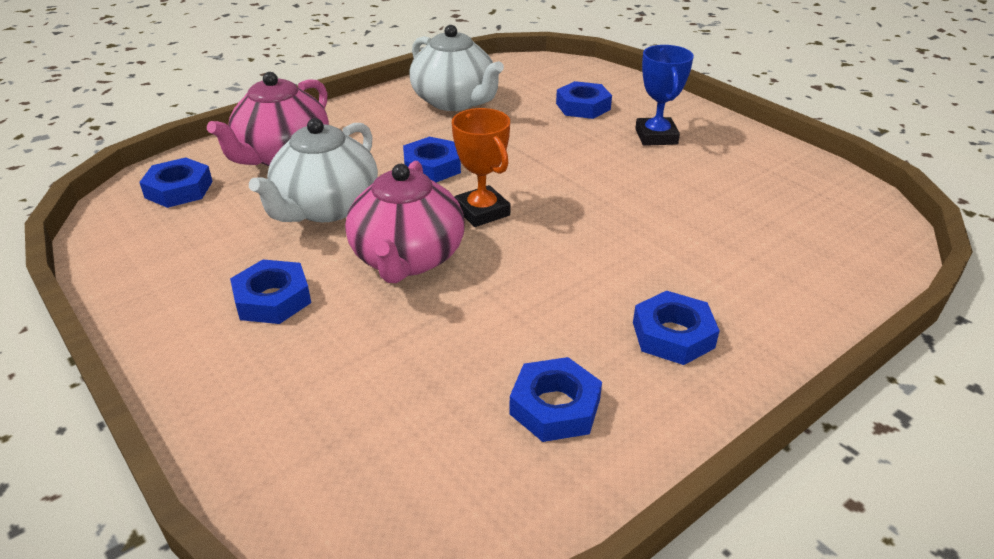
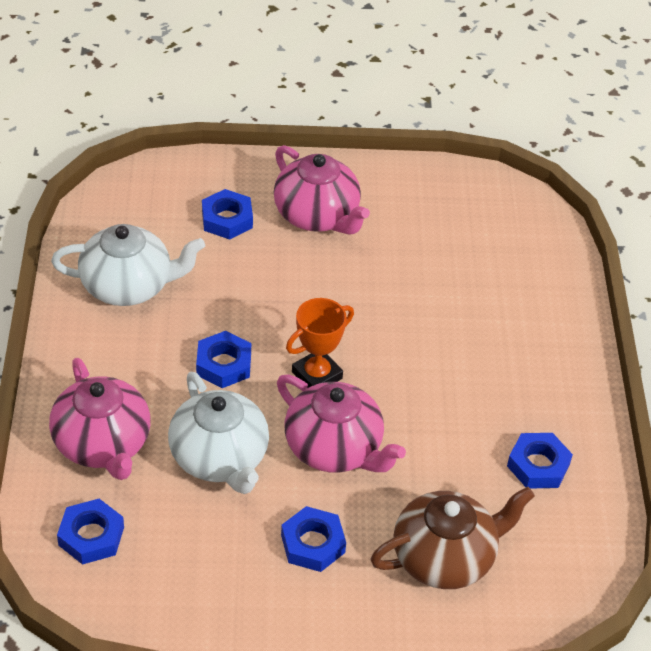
camera: 55 degrees left, 10 degrees up
orange trophy [452,108,510,227] -> orange trophy turned 45 degrees counterclockwise [286,298,354,388]
blue nut [633,291,720,365] -> none
blue trophy [635,45,694,146] -> pink teapot [274,145,370,235]
none -> brown teapot [370,487,535,589]

